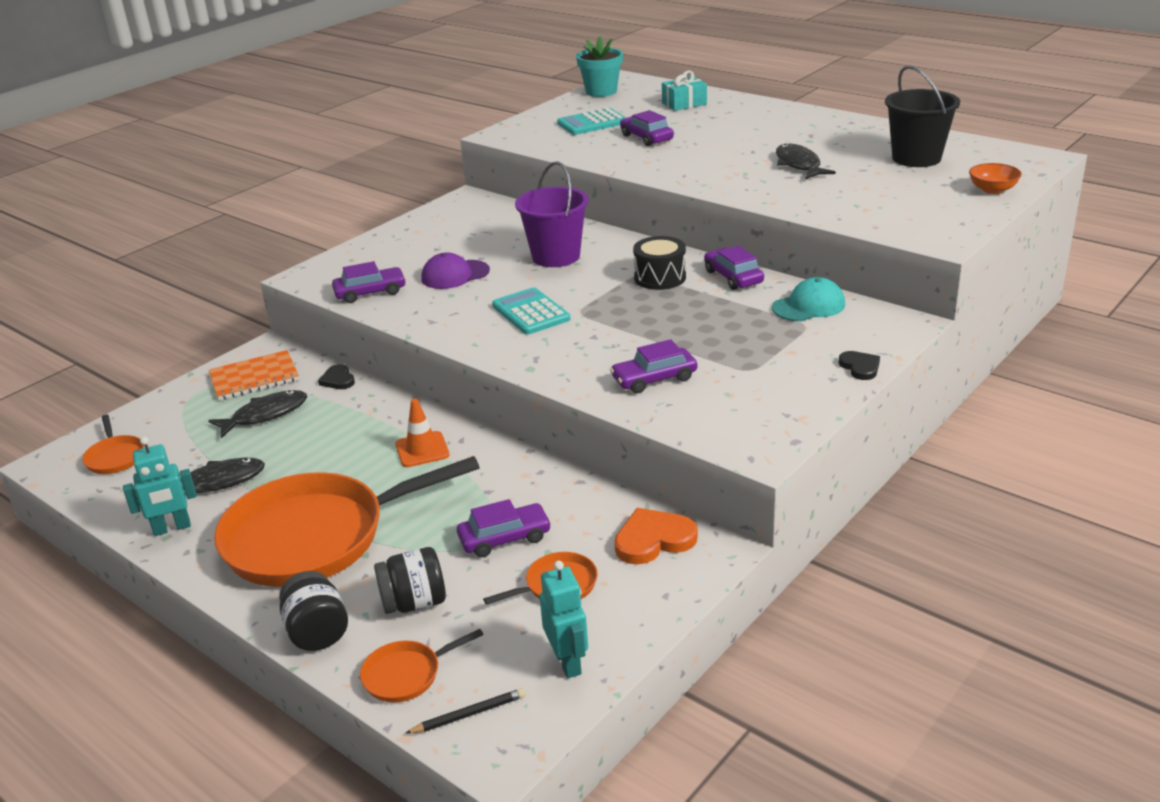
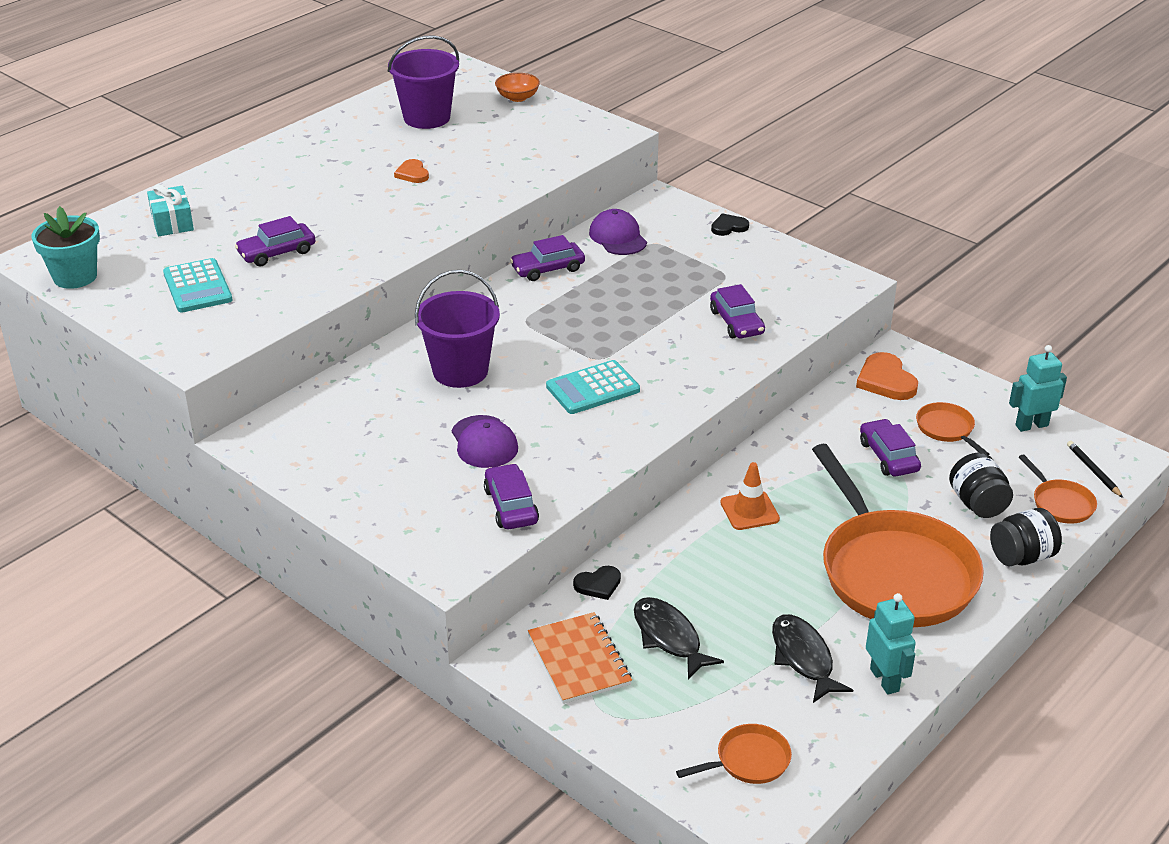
camera: 90 degrees left, 5 degrees up
black drum [633,236,686,290] -> none
turquoise cap [772,277,845,321] -> purple cap [589,209,647,255]
black fish [776,144,836,179] -> orange heart [394,159,429,183]
black bucket [885,65,960,167] -> purple bucket [388,35,459,129]

